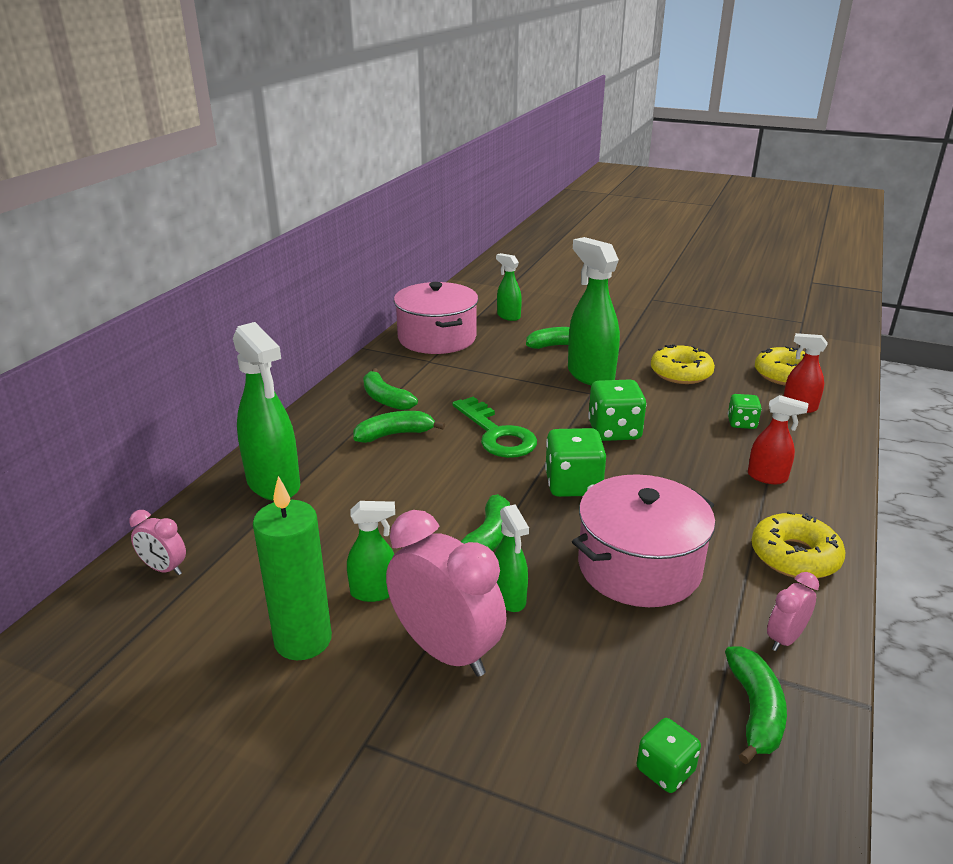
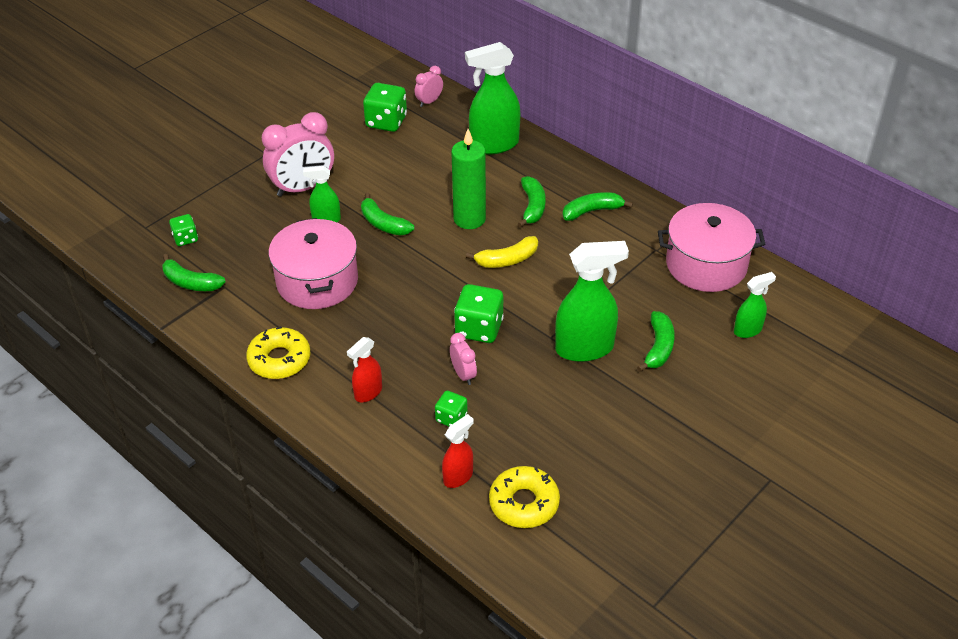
camera: 110 degrees right, 15 degrees up
green candle [253,476,332,660] -> green candle moved to [451,129,486,229]
green spray bottle [347,501,395,602] -> none
green key [453,397,537,458] -> yellow banana [466,236,538,268]
green dice [545,428,606,497] -> green dice moved to [363,83,407,132]
yellow donut [651,344,715,384] -> none
pink clock [767,572,819,651] -> pink clock moved to [450,333,477,385]

